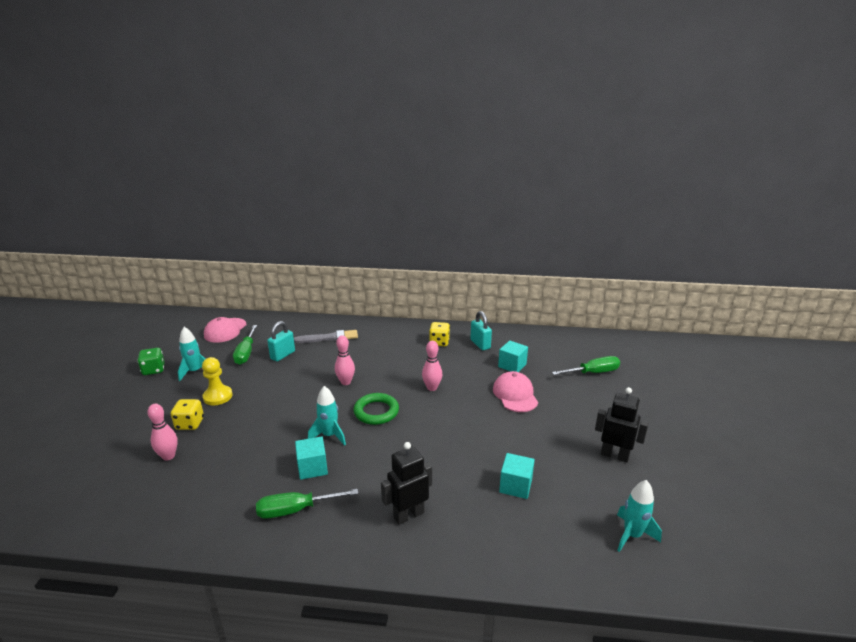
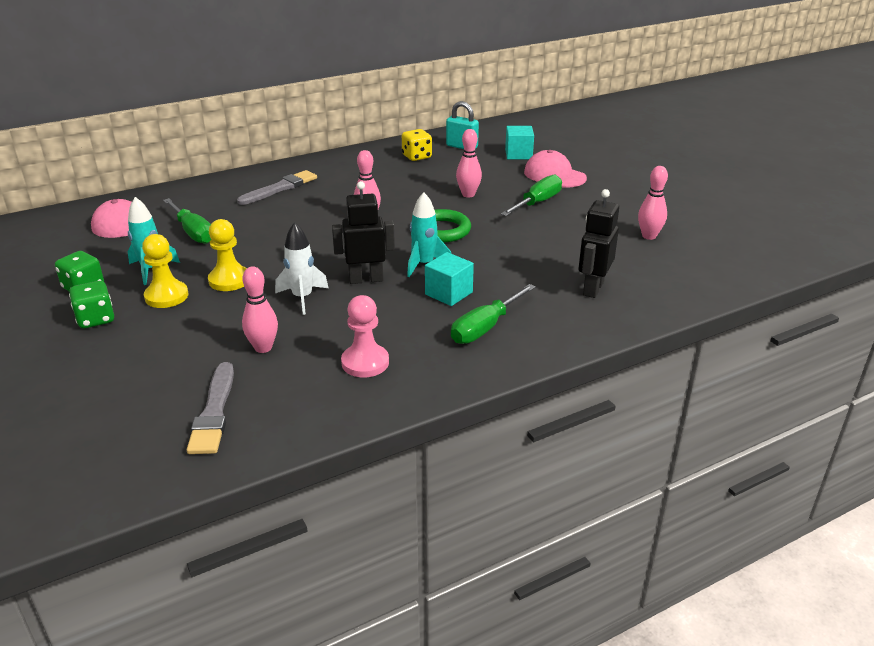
camera: 35 degrees left, 5 degrees up
yellow dice [171,399,204,430] -> none
turquoise padlock [267,321,295,361] -> none
turquoise cube [499,453,535,499] -> pink bowling pin [638,166,668,240]
green screwdriver [552,356,620,375] -> green screwdriver moved to [501,175,562,216]
black robot [595,387,649,463] -> black robot moved to [332,181,395,284]
turquoise rocket [617,480,662,552] -> none
none -> green dice [69,281,114,328]
none -> yellow pawn [142,234,188,308]
none -> grey brush [187,362,234,454]
none -> white rocket [275,222,329,315]
none -> pink pawn [341,295,389,377]

